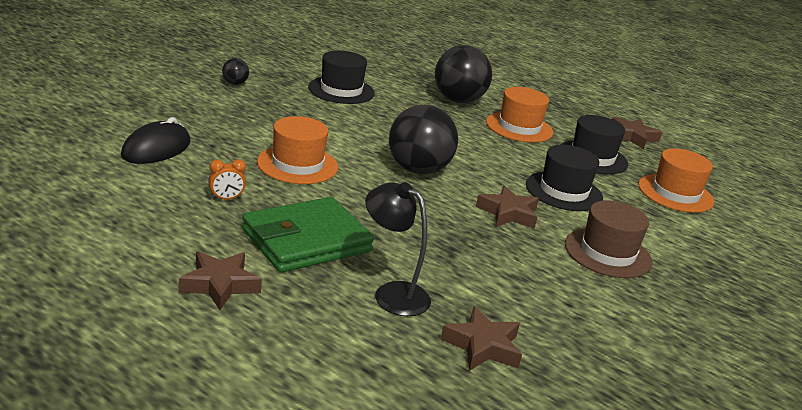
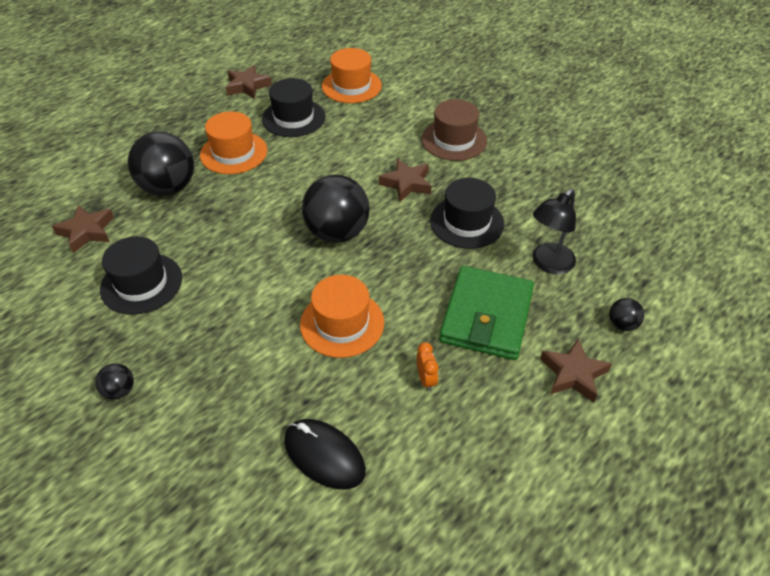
camera: 80 degrees left, 20 degrees up
green wallet [242,197,374,273] -> green wallet turned 45 degrees clockwise [439,266,534,360]
brown star [441,306,522,371] -> brown star moved to [52,205,114,253]
black hat [526,145,603,211] -> black hat moved to [430,178,504,249]
none -> black ball [609,298,644,331]

